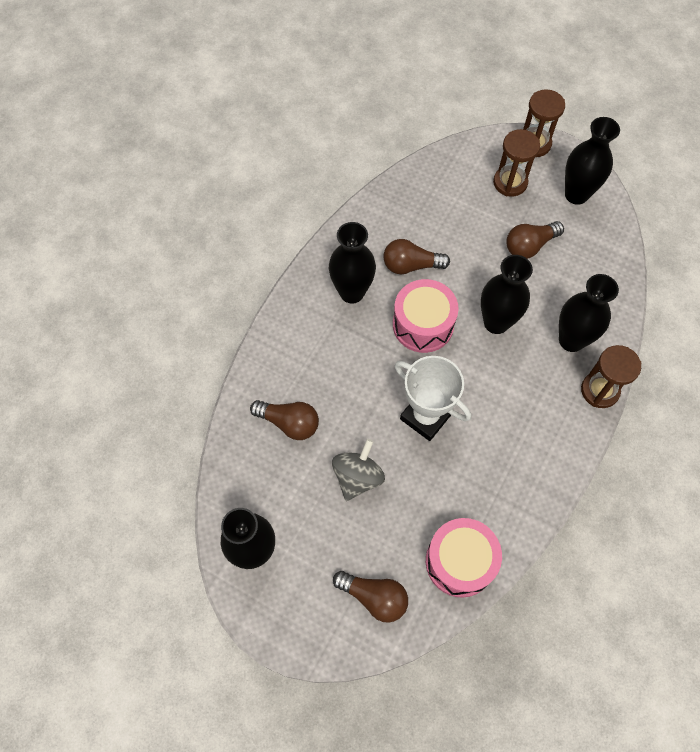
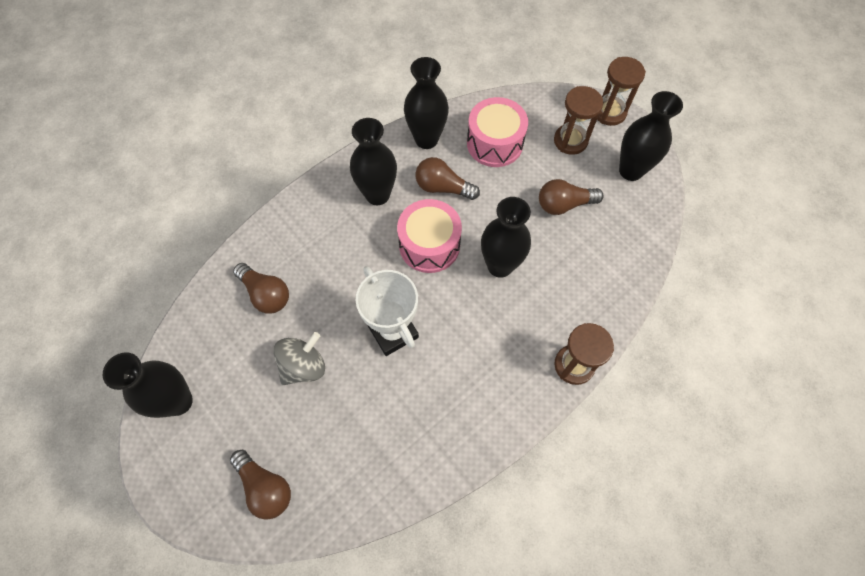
camera: 20 degrees right, 0 degrees up
pink drum [426,518,502,598] -> pink drum moved to [467,97,528,167]
black vase [559,274,619,352] -> black vase moved to [404,57,449,149]

